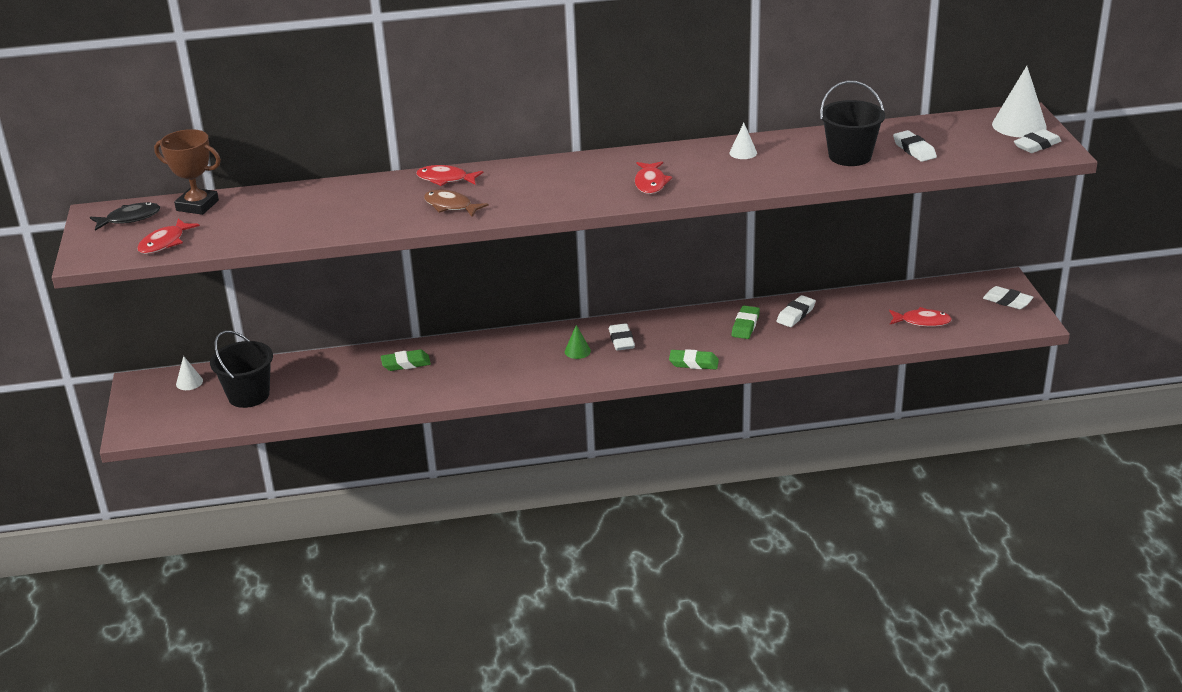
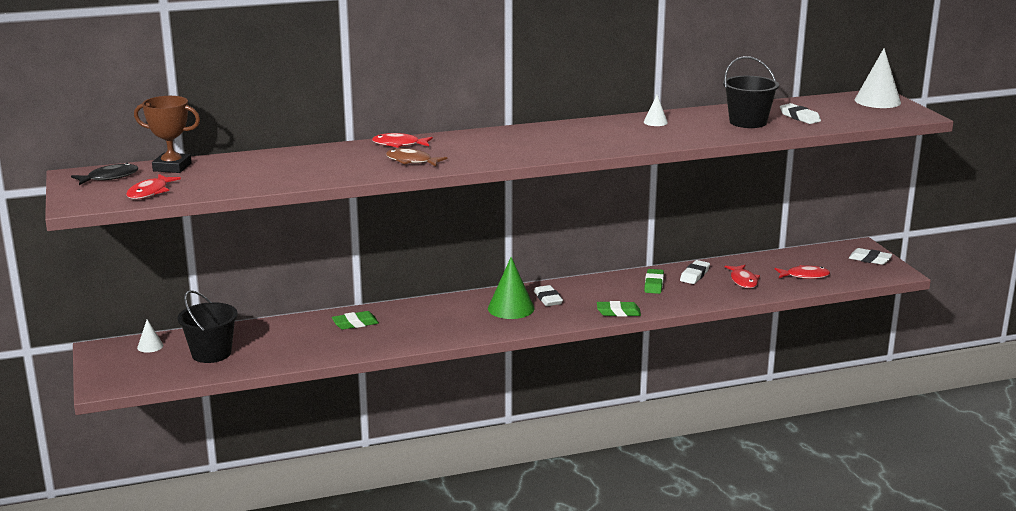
camera: 10 degrees left, 10 degrees down
green cone [565,325,591,359] -> green cone [488,257,534,319], size x1.95
red fish [635,161,672,194] -> red fish moved to [725,265,760,288]
white eraser [1014,129,1061,153] -> none

